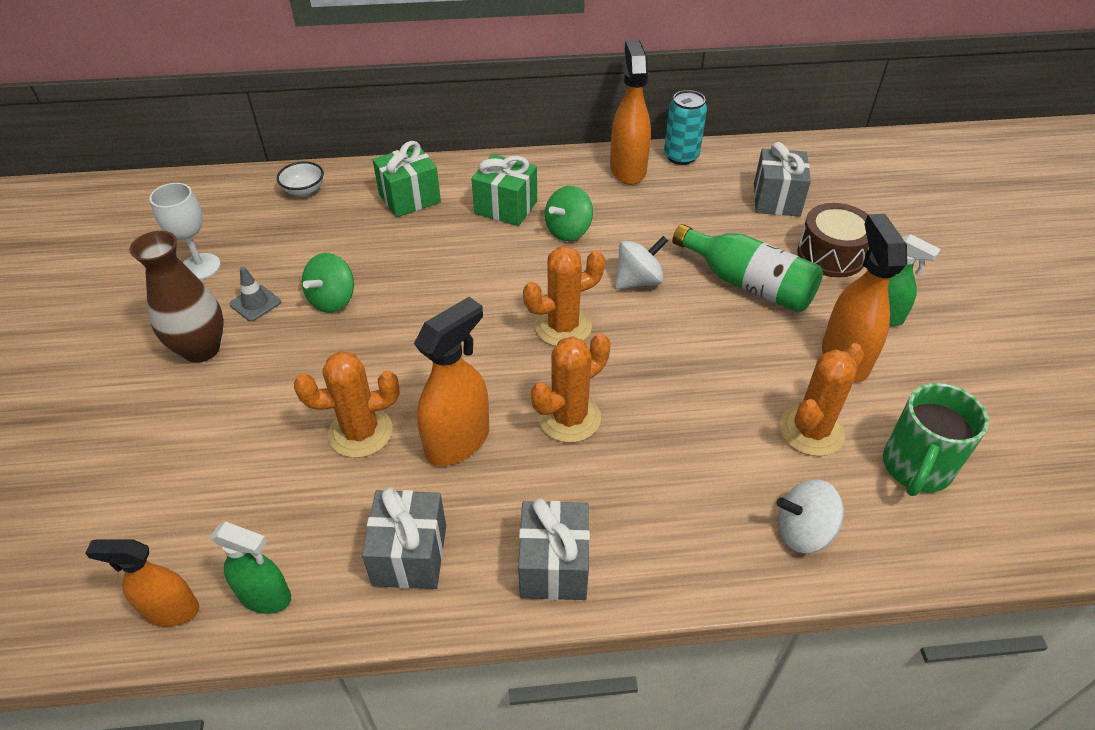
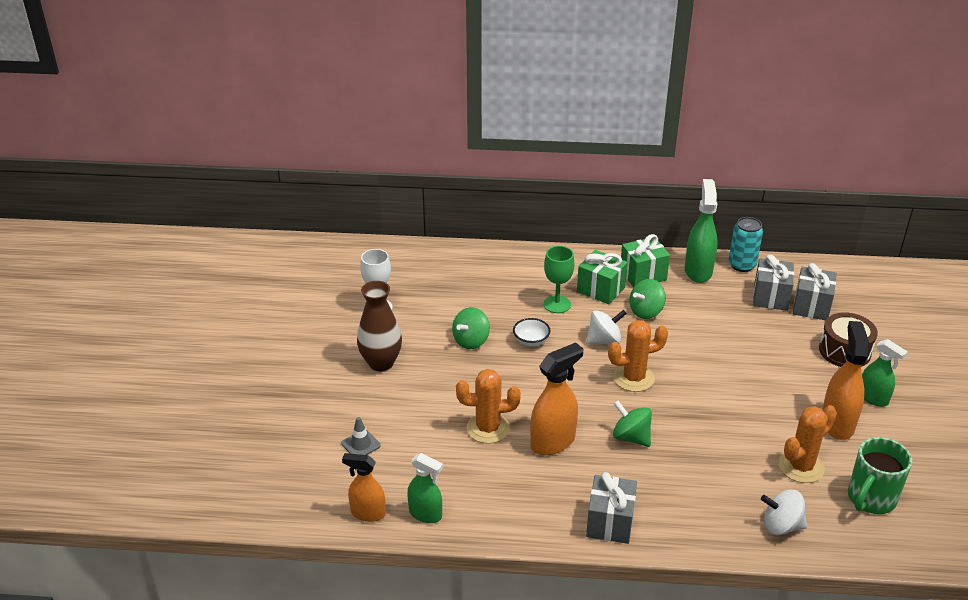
camera: 10 degrees right, 10 degrees down
grey traffic cone [230,267,281,321] -> grey traffic cone moved to [341,417,381,455]
white bowl [277,162,324,196] -> white bowl moved to [513,318,550,347]
grey gift [362,487,446,589] -> grey gift moved to [753,254,794,311]
green gift [373,141,441,218] -> green gift moved to [621,234,670,287]
orange cactus [531,333,610,443] -> green spinning top [613,400,652,447]
orange spray bottle [610,40,651,185] -> green spray bottle [685,179,717,283]
white spinning top [615,236,668,289] -> white spinning top moved to [586,310,627,344]
green bottle [672,224,823,313] -> none
none -> green goblet [543,246,574,313]

